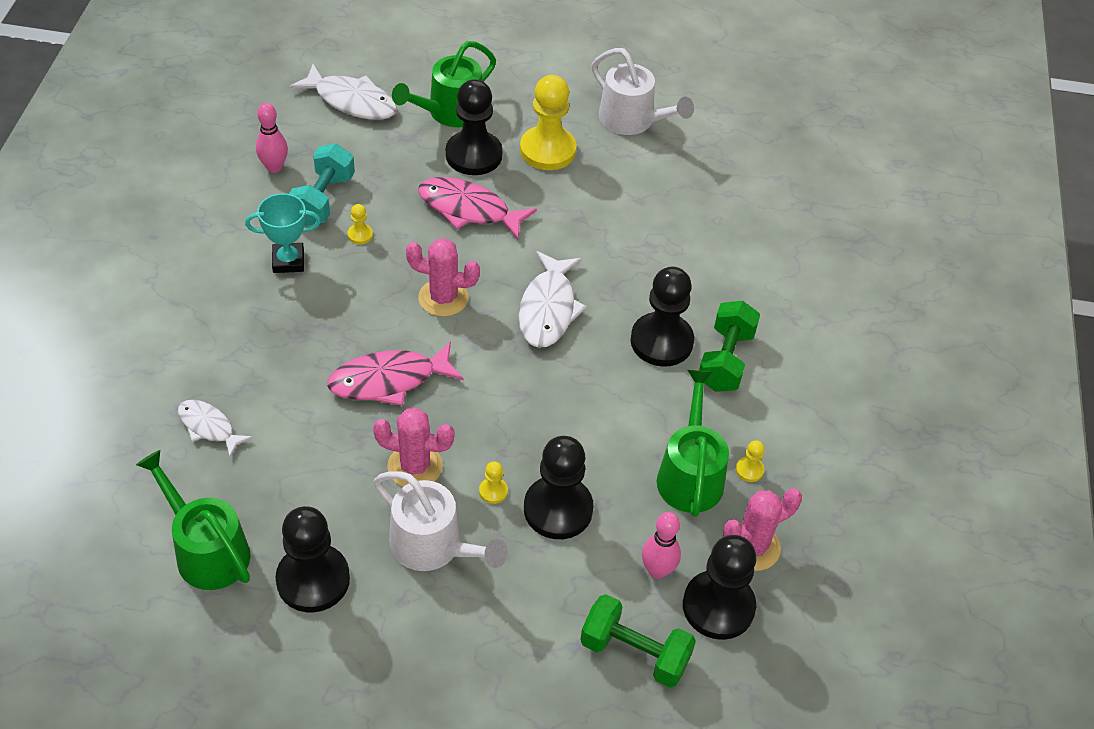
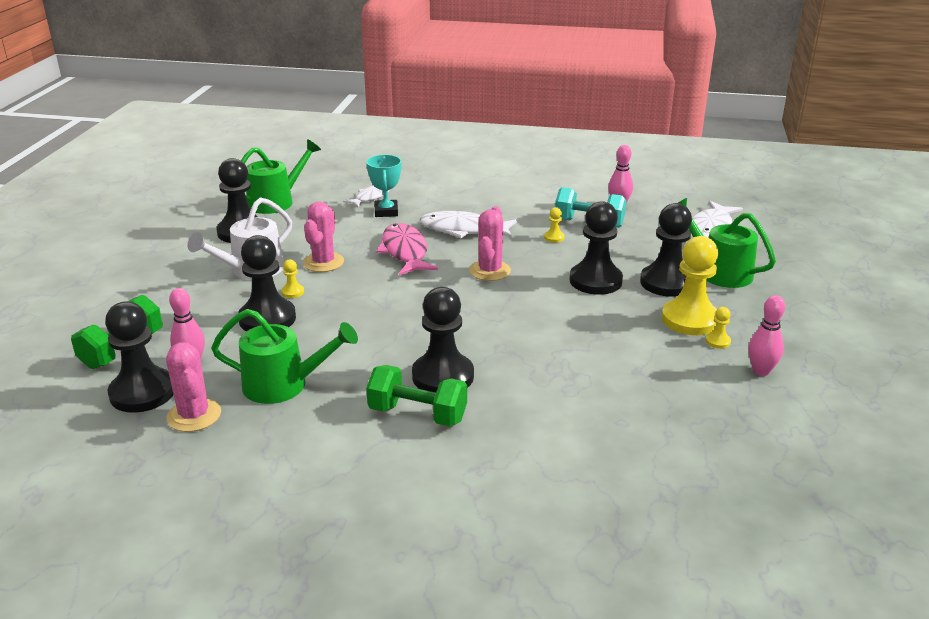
camera: 95 degrees right, 20 degrees down
turquoise trophy [245,193,321,273] -> turquoise trophy moved to [366,155,402,217]
pink fish [418,177,537,239] -> black pawn [569,201,623,295]
white fish [519,251,587,348] -> white fish moved to [420,211,517,238]
white watering can [592,48,694,135] -> pink bowling pin [748,295,785,376]
yellow pawn [736,440,765,482] -> yellow pawn moved to [706,307,731,349]

